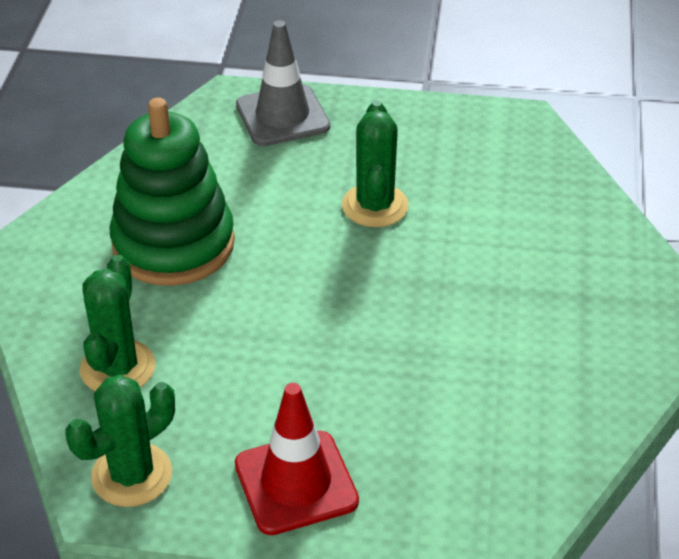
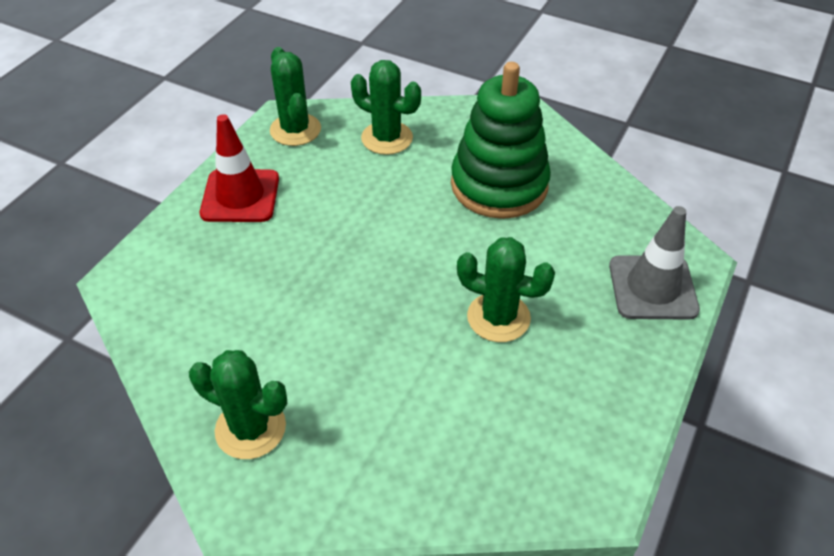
camera: 110 degrees right, 5 degrees up
none -> green cactus [189,350,287,459]

